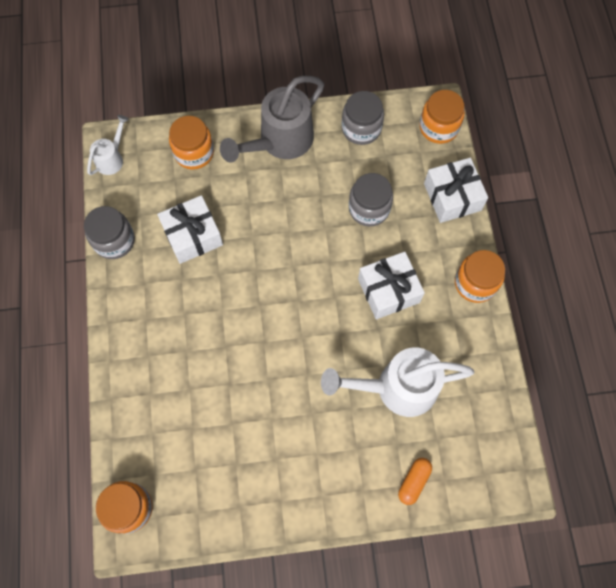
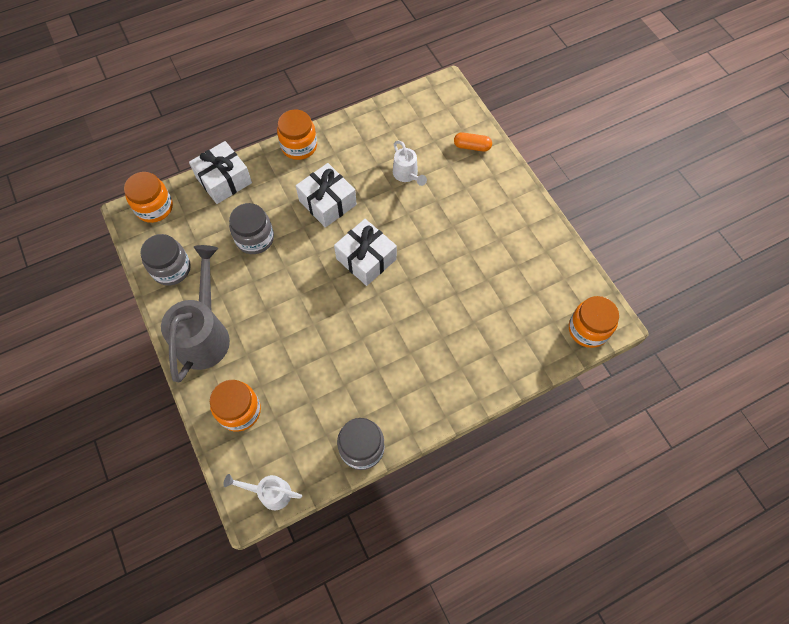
camera: 110 degrees left, 5 degrees down
white gift [157,195,223,264] -> white gift moved to [334,219,397,286]
grey watering can [220,76,324,163] -> grey watering can turned 105 degrees counterclockwise [161,245,230,382]
white watering can [321,348,474,417] -> white watering can [393,141,427,186], size x0.51

